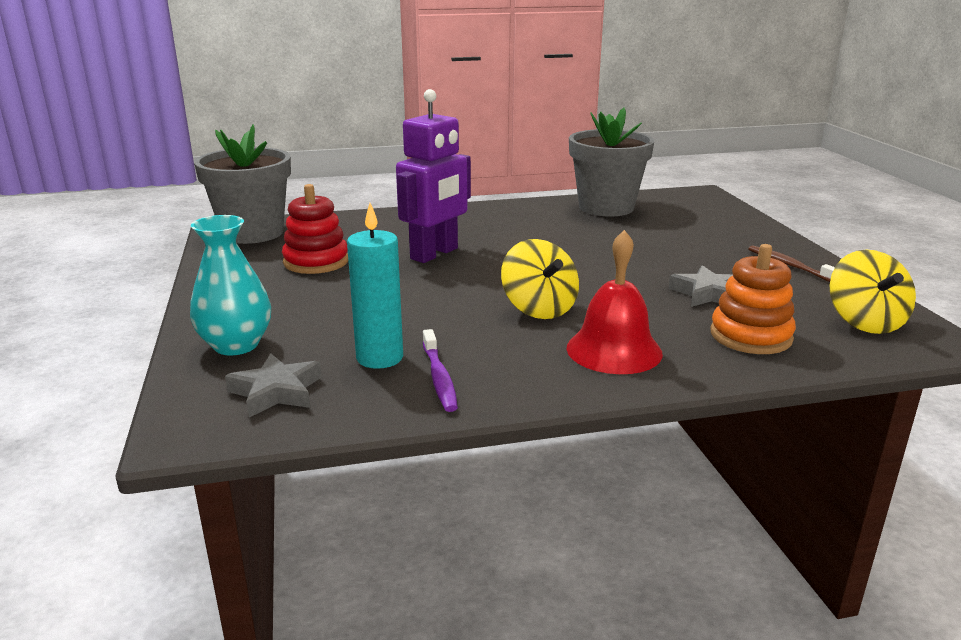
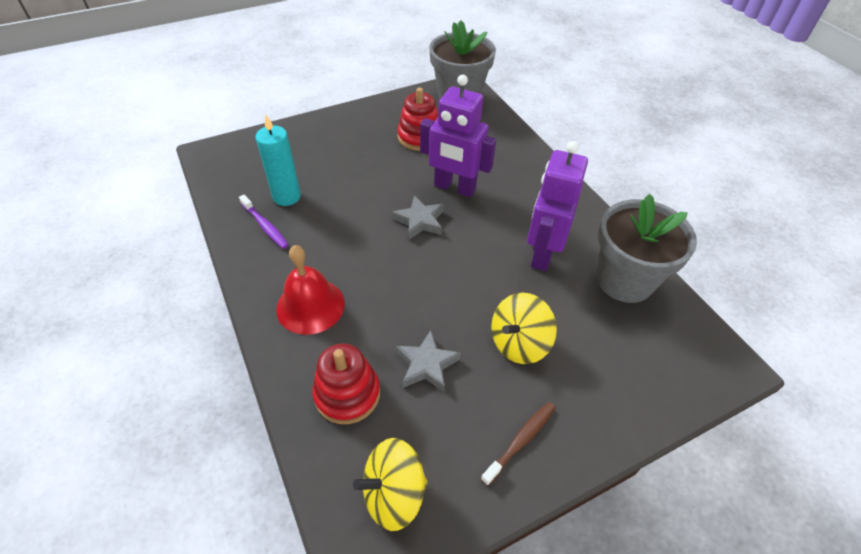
camera: 75 degrees right, 25 degrees up
turquoise vase [190,215,271,355] -> none
grey star [225,353,322,417] -> grey star moved to [392,195,444,240]
purple toothbrush [423,329,458,412] -> purple toothbrush turned 105 degrees counterclockwise [239,195,289,249]
yellow spinning top [501,239,579,319] -> yellow spinning top moved to [491,293,557,364]
orange stacking toy [711,244,796,354] -> red stacking toy [312,343,380,424]
none -> purple robot [527,141,588,271]

